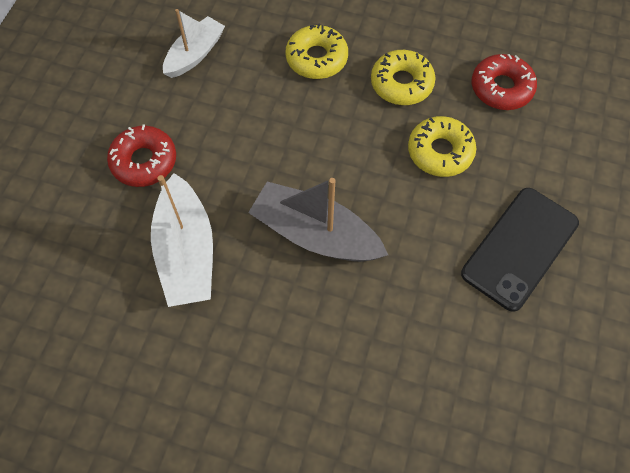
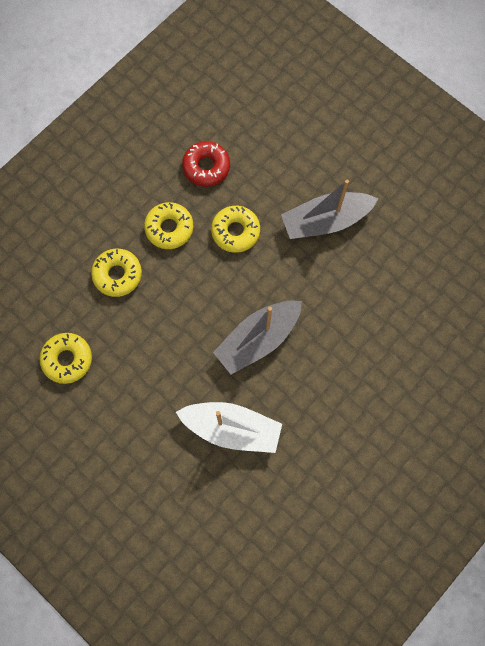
camera: 65 degrees left, 10 degrees up
red donut [107,125,176,187] -> none
white boat [163,9,225,78] -> yellow donut [39,333,92,384]
black phone [461,188,579,312] -> grey boat [281,179,378,239]

